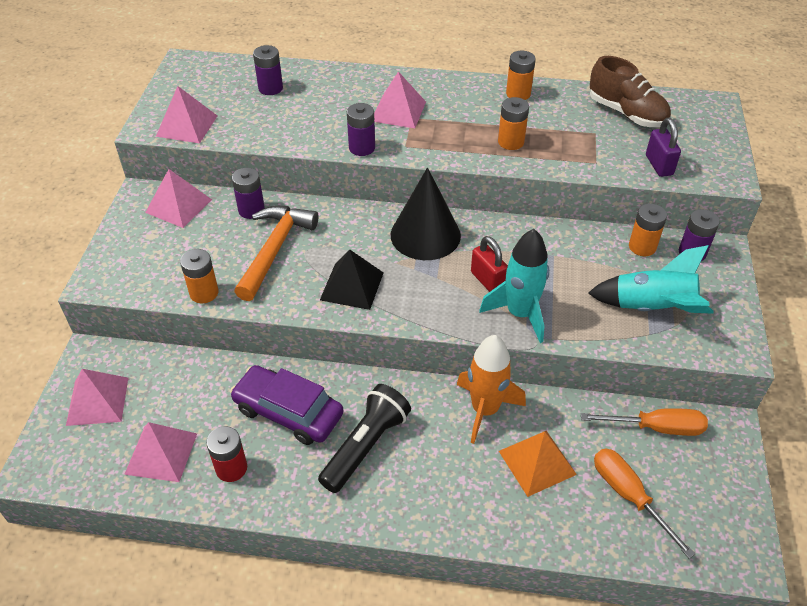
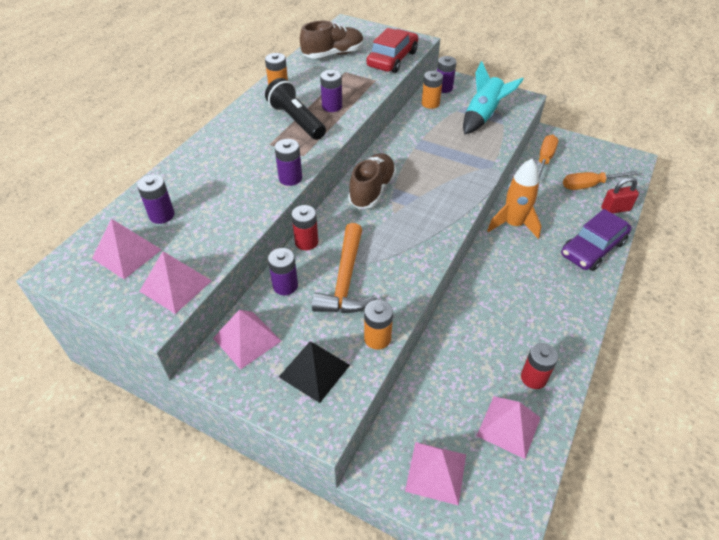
camera: 70 degrees left, 0 degrees up
purple car [230,365,344,445] -> purple car moved to [561,209,632,271]
orange hammer [234,206,318,301] -> orange hammer turned 120 degrees counterclockwise [312,223,376,313]
black flashlight [318,384,411,493] -> black flashlight moved to [265,78,326,140]
black pyramid [320,249,384,310] -> black pyramid moved to [279,342,350,403]
pink pyramid [374,71,426,128] -> pink pyramid moved to [92,219,162,279]
black cone [391,167,461,260] -> brown shoe [348,153,396,209]
red padlock [471,236,508,292] -> red padlock moved to [601,177,639,214]
turquoise rocket [479,229,549,343] -> none
orange battery [498,97,529,150] -> purple battery [320,70,342,112]
orange pyramid [499,431,577,497] -> none
purple padlock [646,118,681,177] -> red car [366,28,418,73]
none -> red battery [291,205,318,250]

